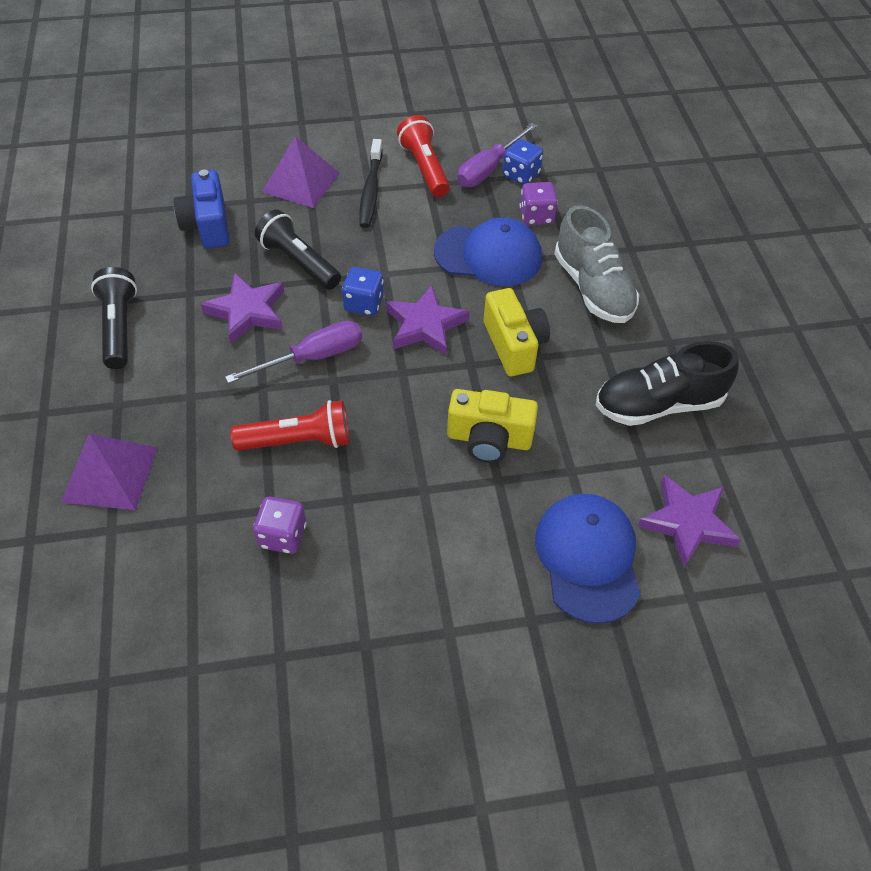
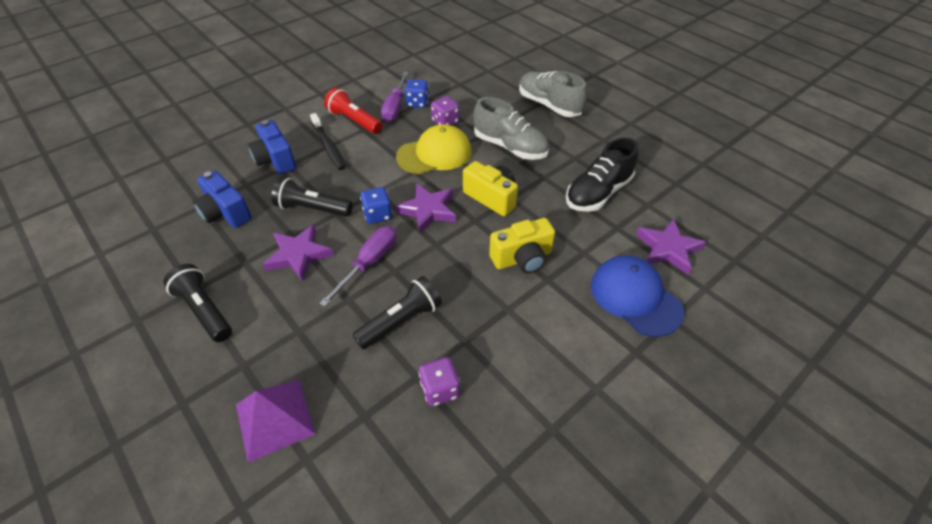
camera: 30 degrees left, 5 degrees down
red flashlight [231,400,349,451] -> black flashlight [352,276,442,349]
purple pyramid [262,136,340,208] -> blue camera [248,120,296,174]
blue cap [434,217,542,286] -> yellow cap [396,124,471,174]
none -> grey shoe [519,71,587,117]

